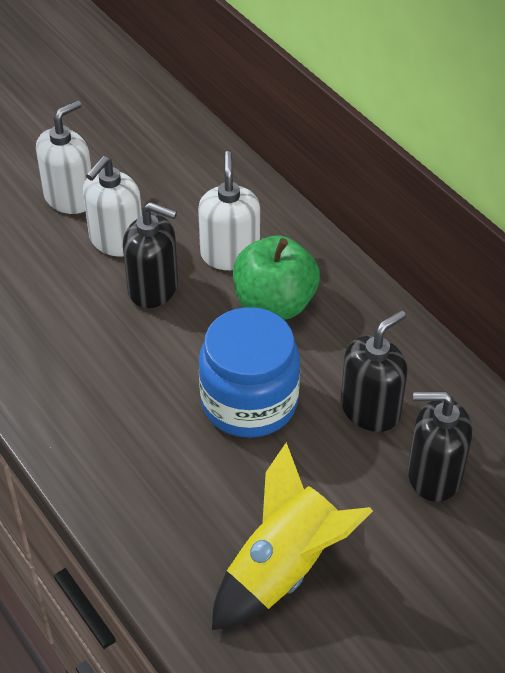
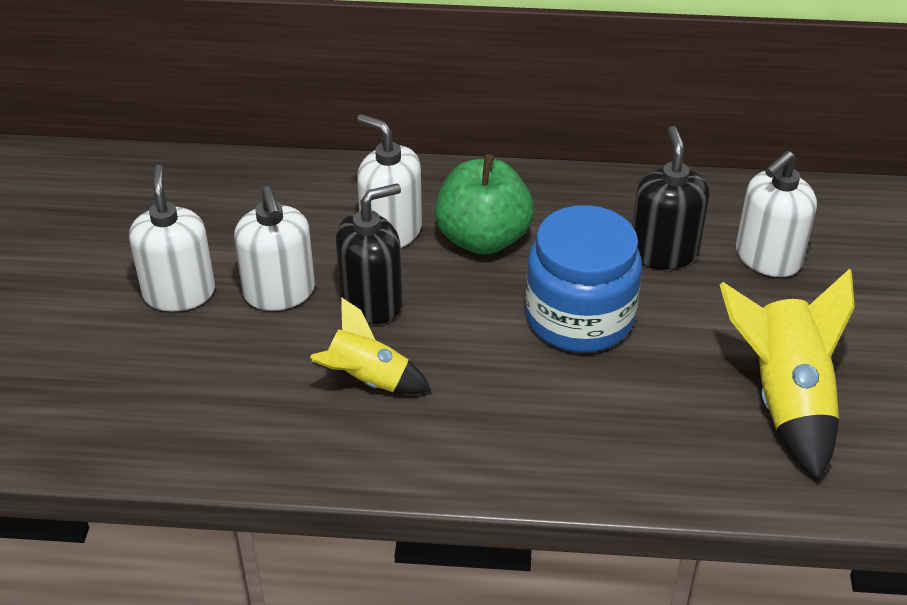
camera: 50 degrees left, 5 degrees down
black soap dispenser [408,391,472,502] -> white soap dispenser [736,151,817,277]
none -> yellow rocket [310,297,431,394]

